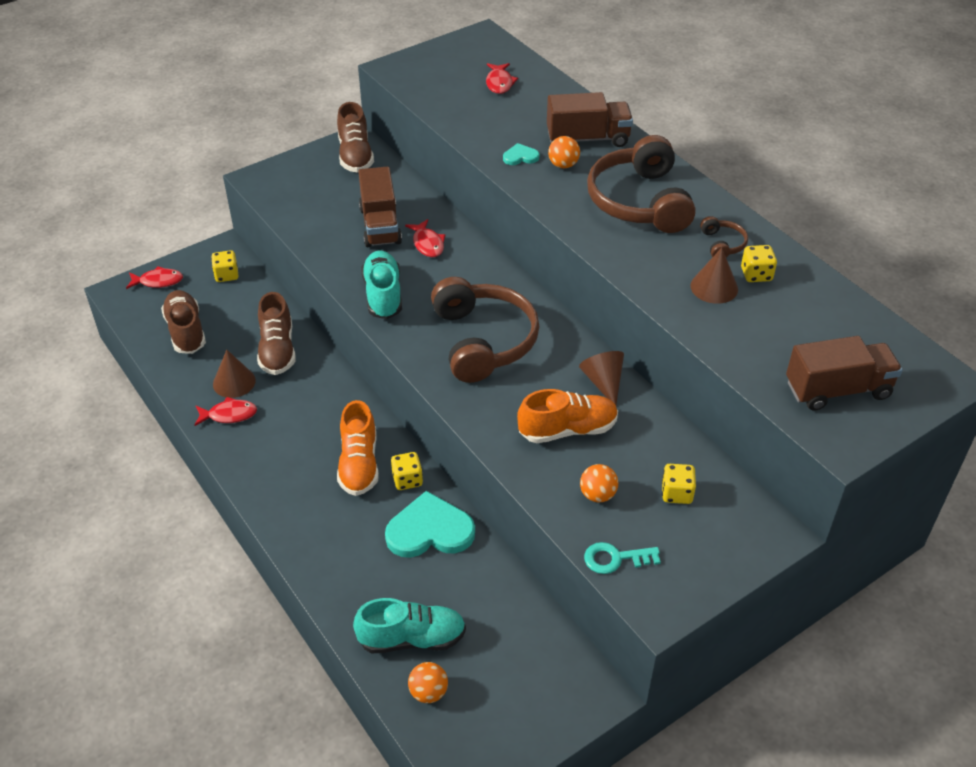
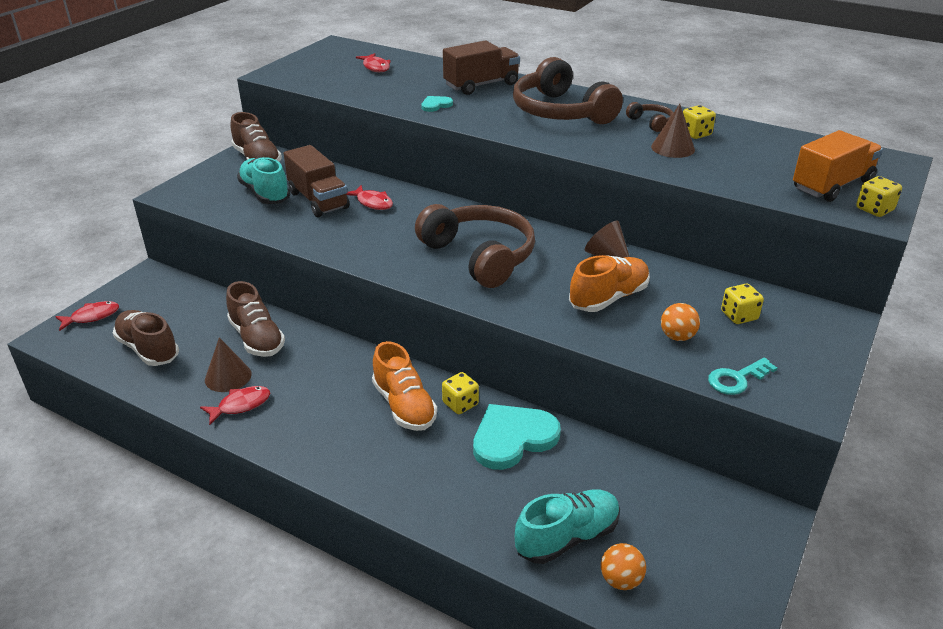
camera: 25 degrees left, 10 degrees down
yellow dice [211,250,238,282] -> yellow dice moved to [856,176,902,217]
turquoise shoe [361,250,402,319] -> turquoise shoe moved to [237,157,290,204]
orange ball [548,136,580,168] -> none
brown truck [786,336,903,411] -> orange truck [793,130,883,202]

